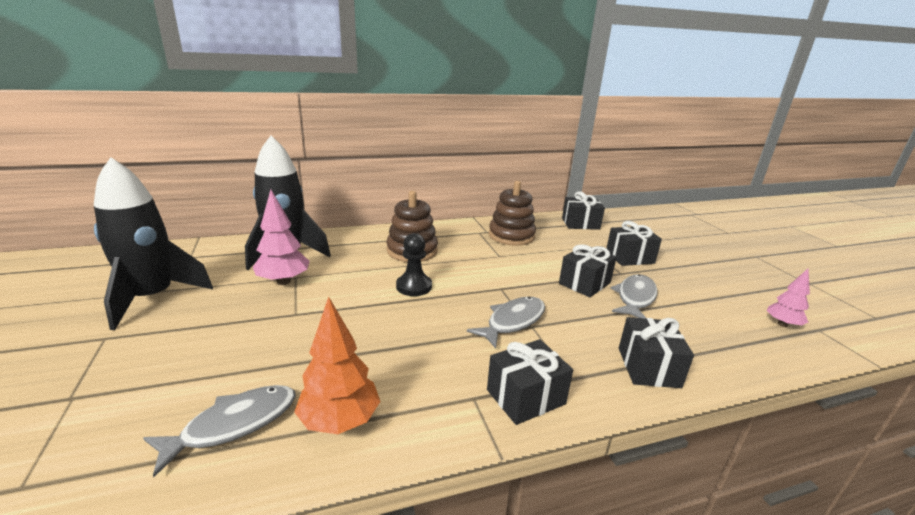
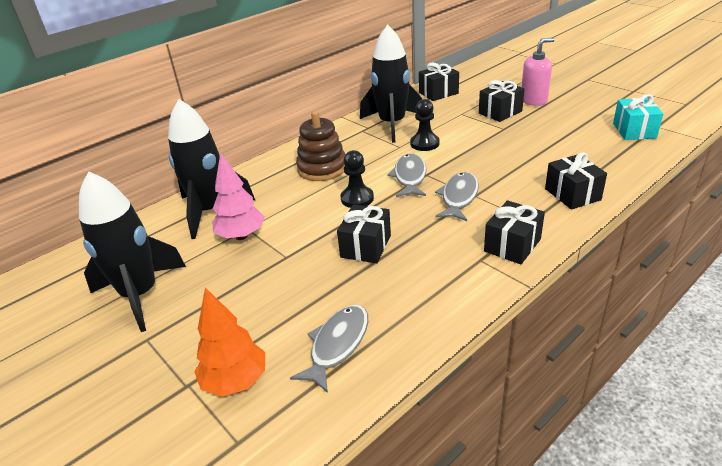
camera: 20 degrees left, 10 degrees up
orange tree [294,296,381,434] -> orange tree moved to [194,287,265,397]
brown stacking toy [489,181,536,246] -> black rocket [360,25,422,143]
black gift [559,244,617,297] -> black gift moved to [337,204,391,263]
grey fish [610,274,658,318] -> grey fish moved to [387,153,426,197]
pink tree [767,269,810,327] -> turquoise gift [613,94,663,140]
none -> black pawn [410,99,440,151]
none -> pink soap dispenser [521,37,555,106]

